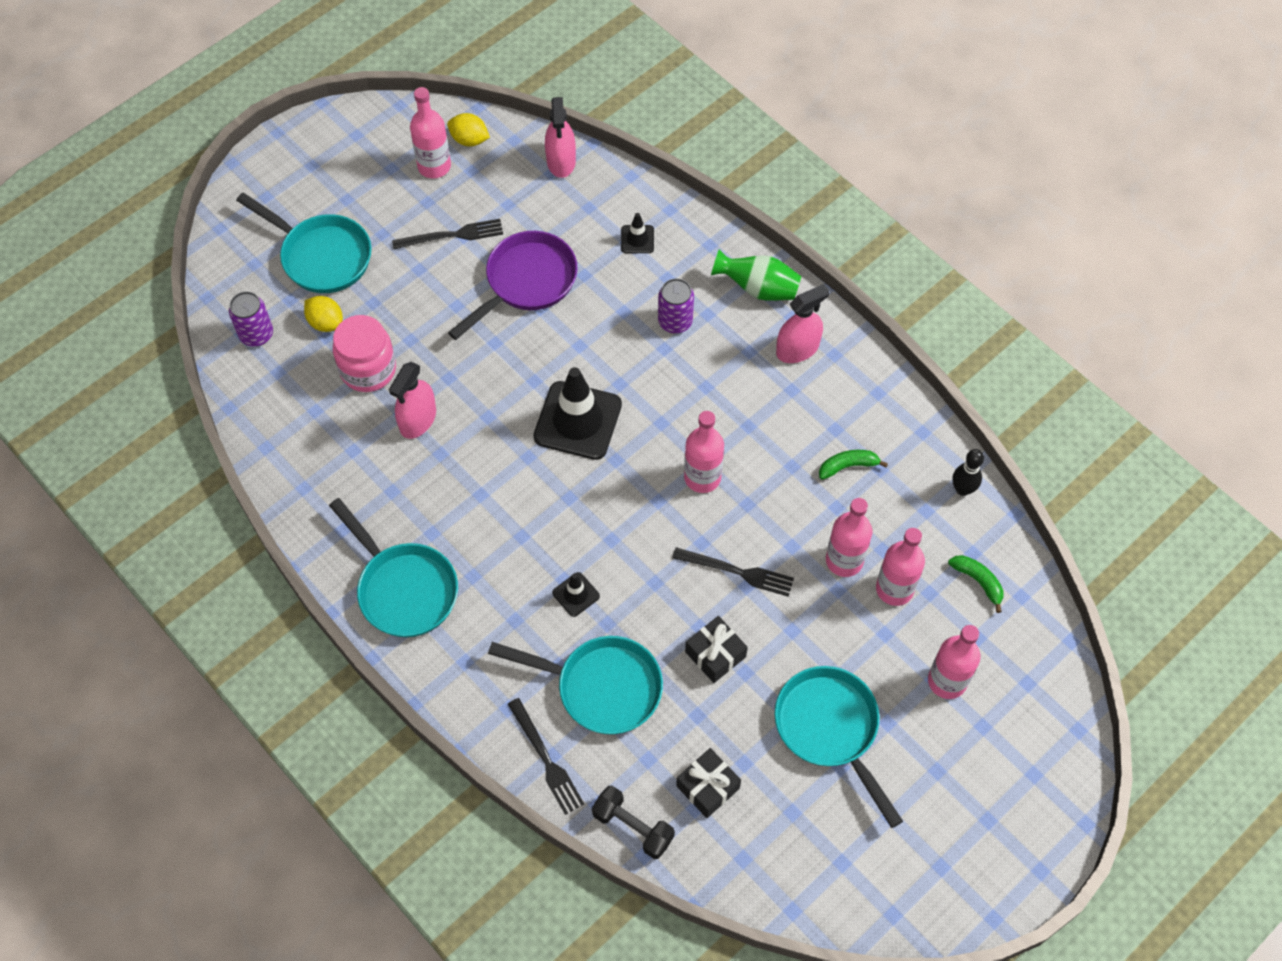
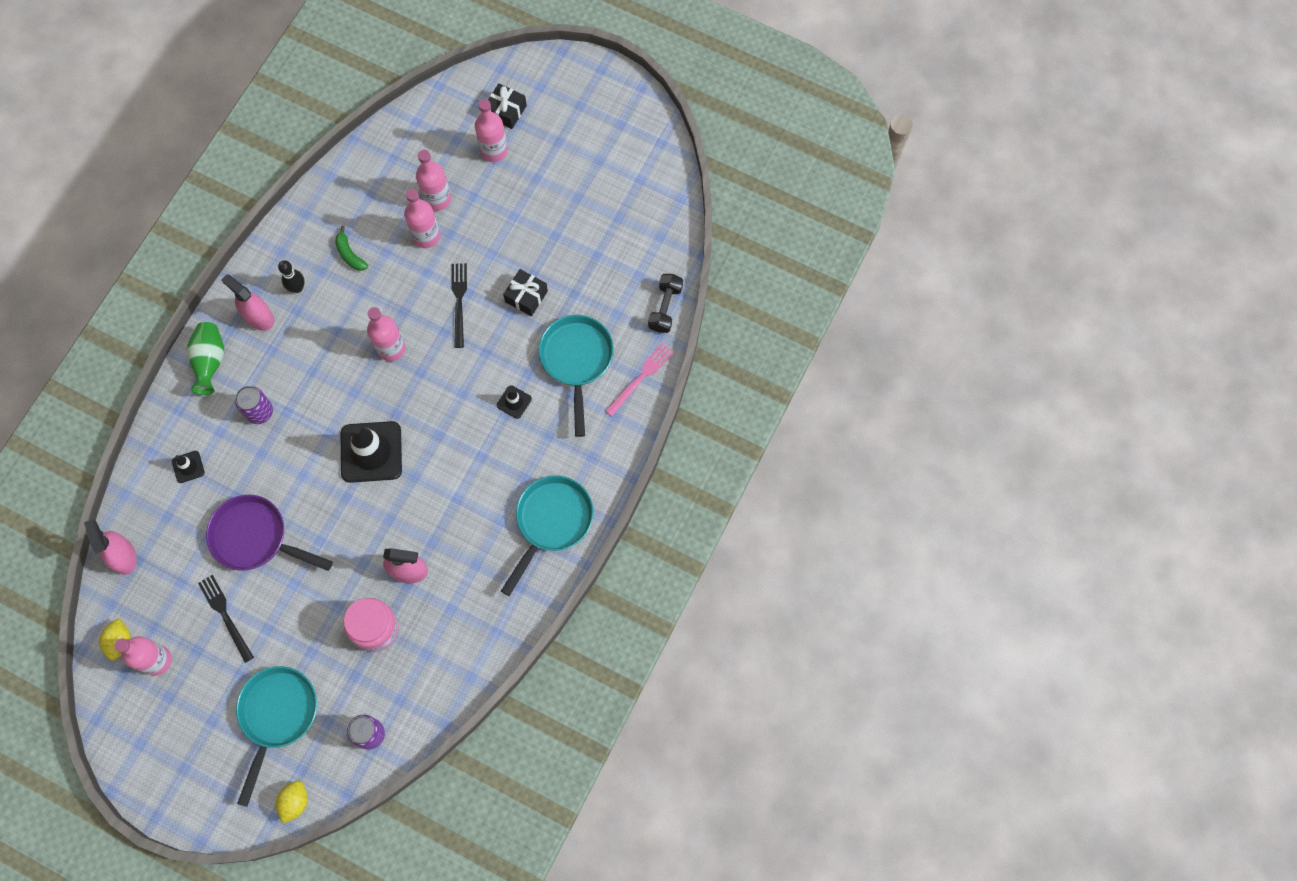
camera: 110 degrees left, 10 degrees up
yellow lemon [304,296,343,332] -> yellow lemon moved to [276,781,308,824]
black fork [508,698,584,815] -> pink fork [605,343,674,416]
pink spray bottle [545,97,576,178] -> pink spray bottle turned 90 degrees counterclockwise [84,519,137,575]
black gift [676,748,741,818] -> black gift moved to [488,83,527,129]
turquoise pan [775,666,903,828] -> none
green banana [948,555,1003,613] -> none
black bowling pin [952,449,984,496] -> black bowling pin moved to [278,260,305,293]

